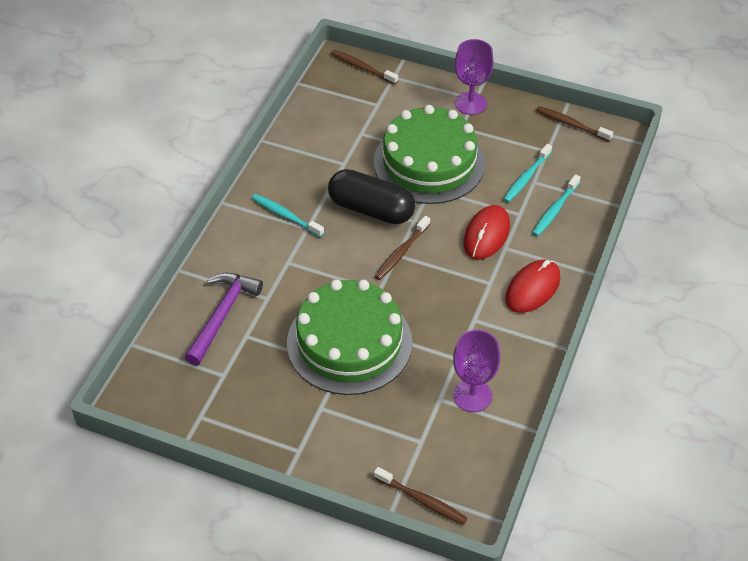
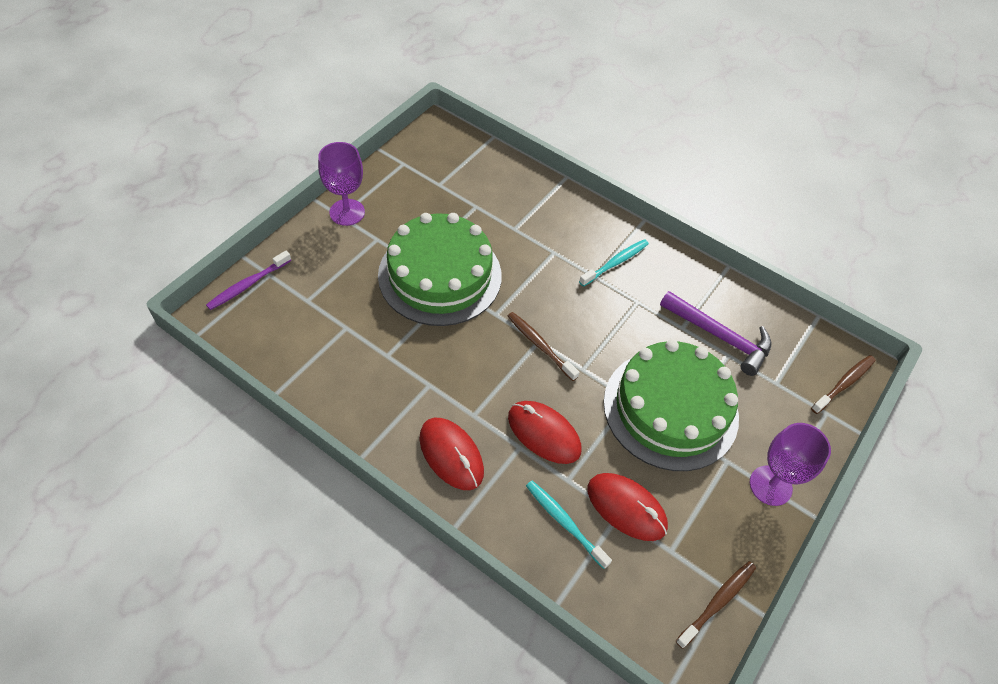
camera: 100 degrees right, 5 degrees up
purple hammer [185,273,263,365] -> purple hammer moved to [660,291,772,376]
black capsule [328,169,415,224] -> none
brown toothbrush [374,467,468,525] -> purple toothbrush [206,251,291,310]
purple goblet [453,330,500,412] -> purple goblet moved to [318,142,365,226]
turquoise toothbrush [503,144,552,203] -> red mouse [588,473,668,541]

